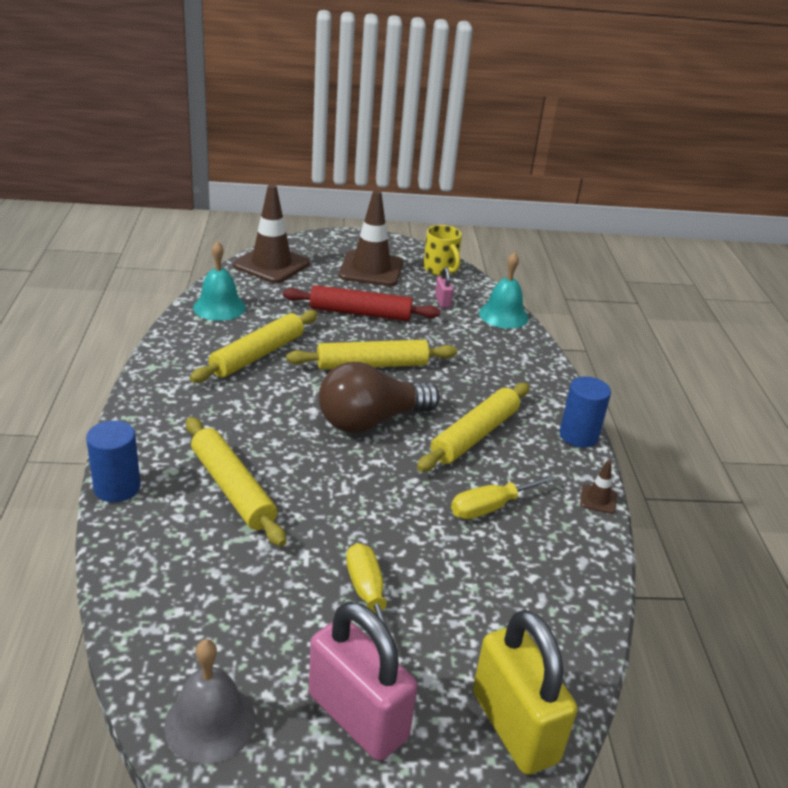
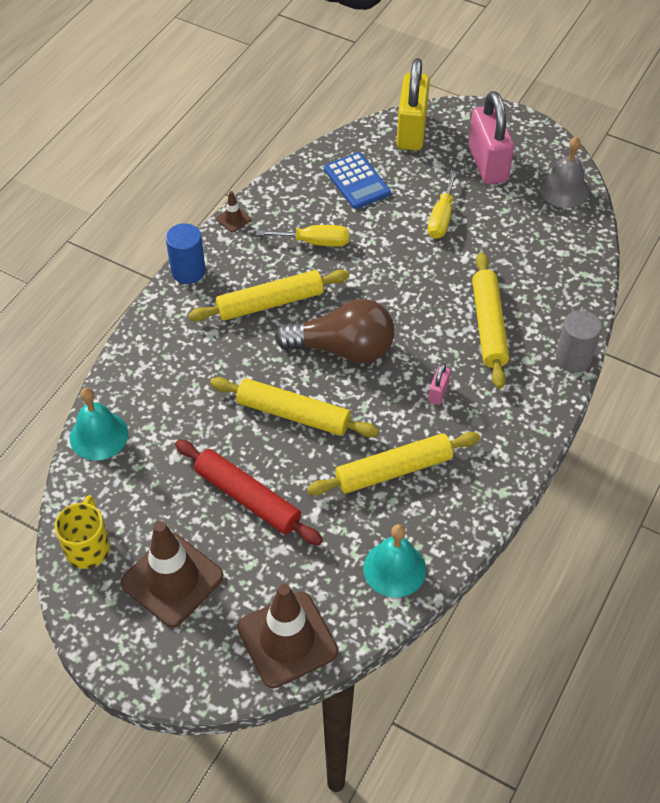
camera: 145 degrees left, 20 degrees up
blue cylinder [86,421,141,502] -> grey cylinder [555,310,602,373]
pink padlock [435,267,453,308] -> pink padlock moved to [428,363,451,405]
none -> blue calculator [324,152,391,209]

